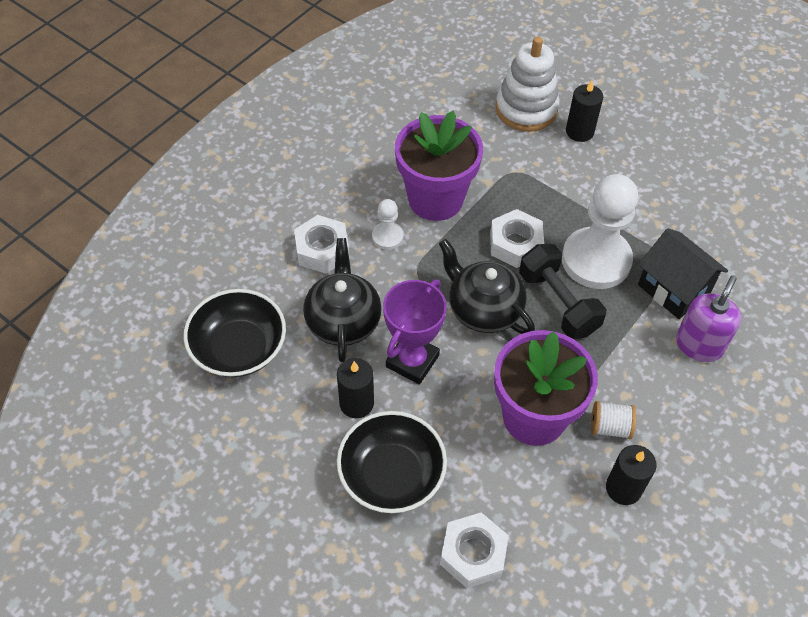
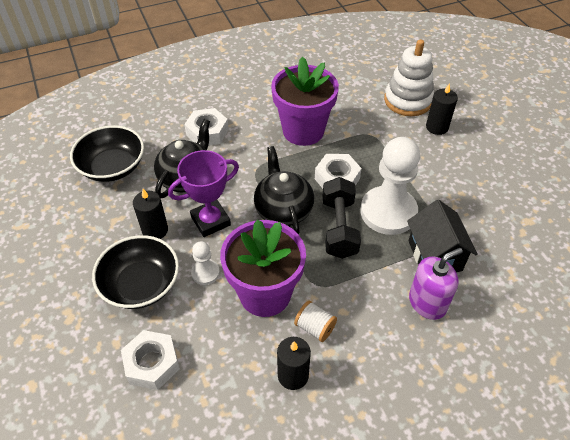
camera: 30 degrees right, 5 degrees down
white pawn [372,199,404,250] -> white pawn moved to [191,241,220,285]

